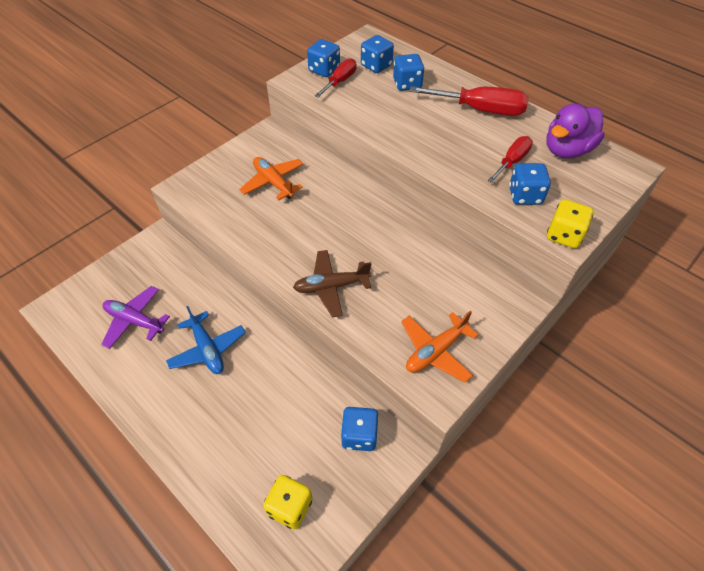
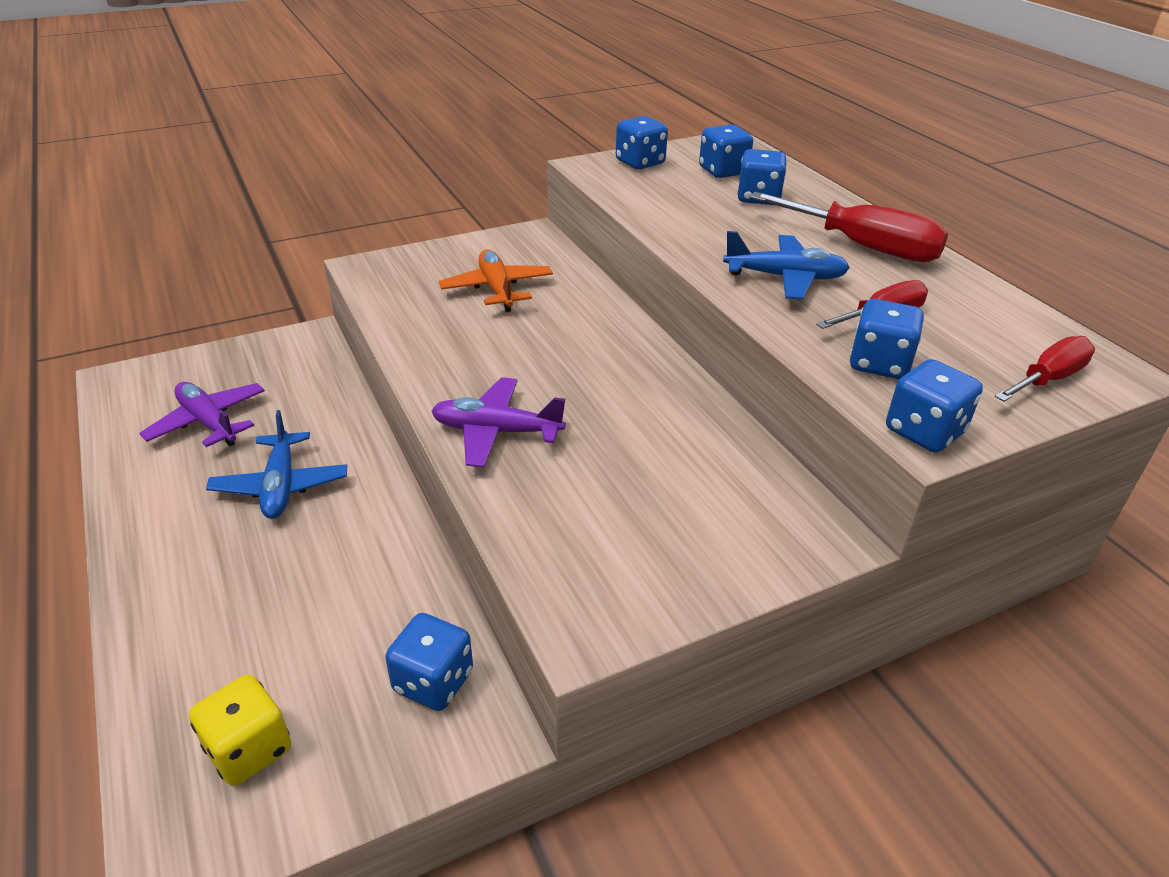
camera: 20 degrees right, 15 degrees down
brown plane [293,250,371,317] -> purple plane [431,377,566,468]
red screwdriver [315,59,357,98] -> red screwdriver moved to [995,336,1095,402]
orange plane [401,311,478,383] -> none
purple duck [547,103,605,159] -> none
yellow dice [547,199,594,248] -> blue dice [886,359,983,453]
none -> blue plane [723,231,850,300]

